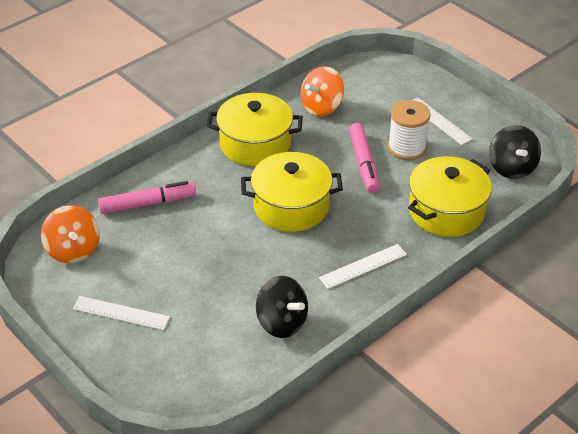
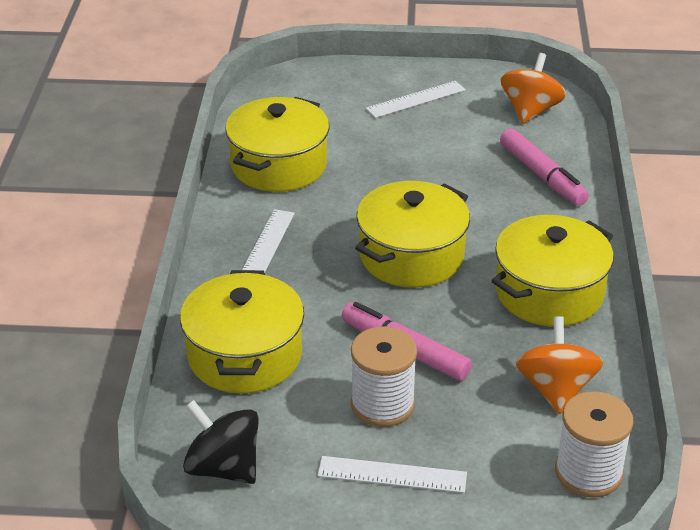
camera: 135 degrees right, 5 degrees down
orange spinning top [41,205,100,263] -> orange spinning top turned 90 degrees clockwise [501,53,566,124]
pink marker [98,181,196,214] -> pink marker turned 60 degrees counterclockwise [500,128,589,206]
black spinning top [256,276,308,338] -> yellow pot [225,97,329,192]
none -> white spool [555,391,633,498]

